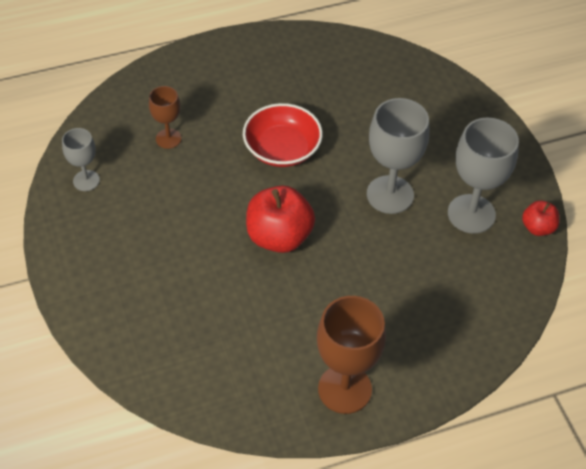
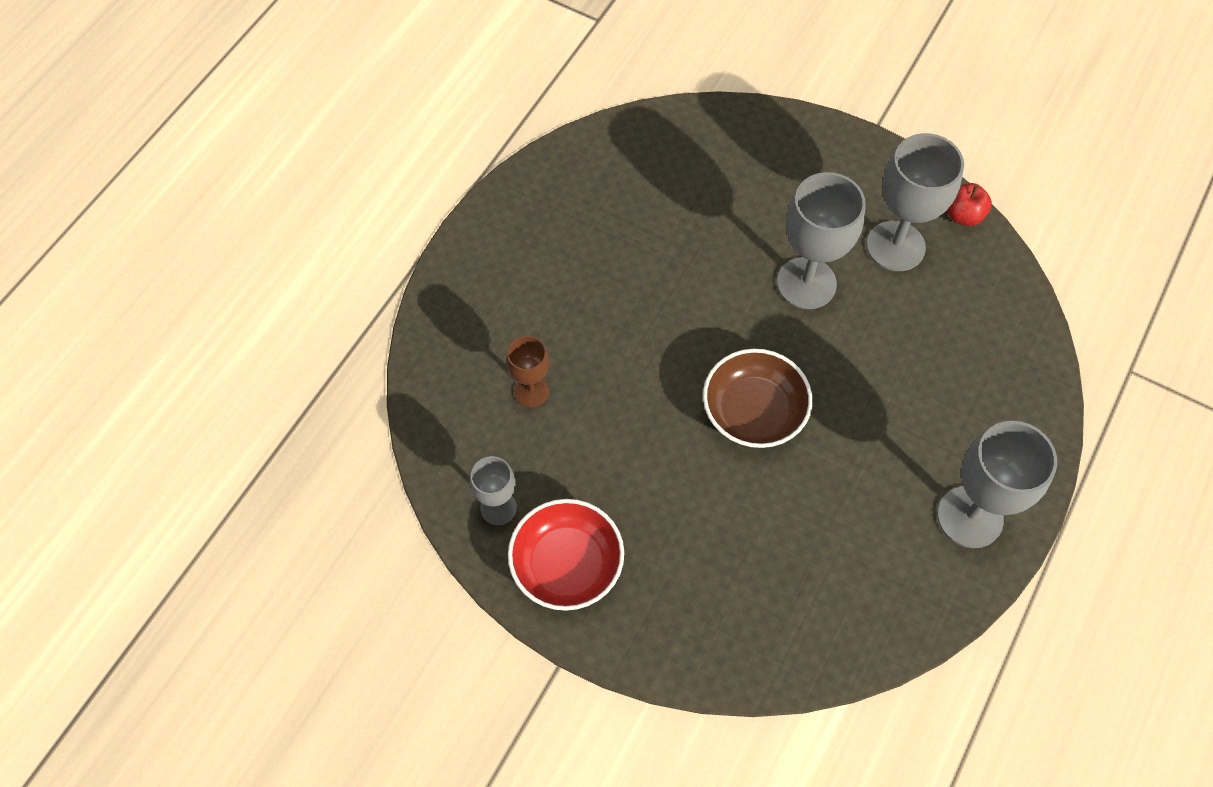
camera: 40 degrees left, 10 degrees up
red bowl [243,103,323,167] -> red bowl moved to [508,499,624,611]
red apple [246,185,315,253] -> brown bowl [703,349,813,448]
brown goblet [317,296,386,414] -> grey goblet [938,421,1057,548]

